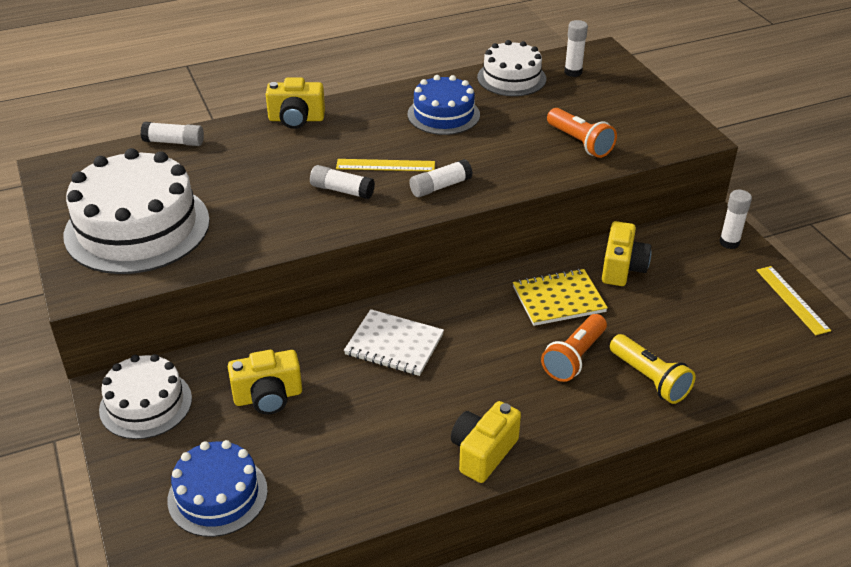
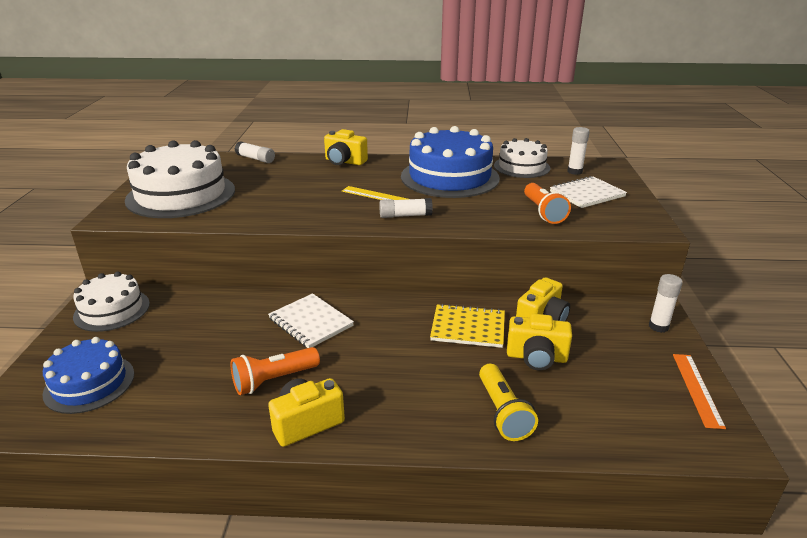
camera: 25 degrees right, 10 degrees down
yellow camera [228,350,302,415] -> yellow camera moved to [507,314,572,370]
white glue stick [310,165,375,199] -> none
blue cake [408,75,480,135] -> blue cake [401,126,500,198], size x1.70
orange flashlight [541,314,607,382] -> orange flashlight moved to [231,347,320,395]
yellow ruler [756,266,831,335] -> orange ruler [673,354,726,429]
none -> white notebook [550,176,627,208]

